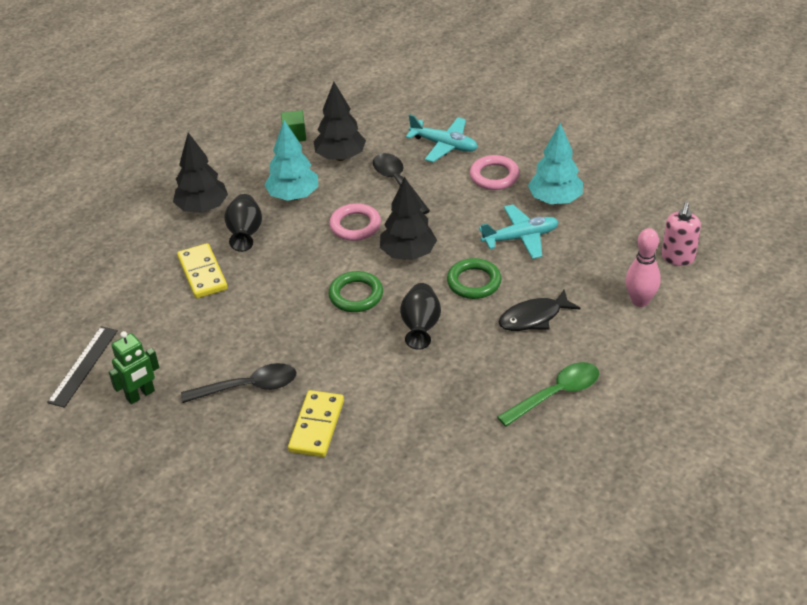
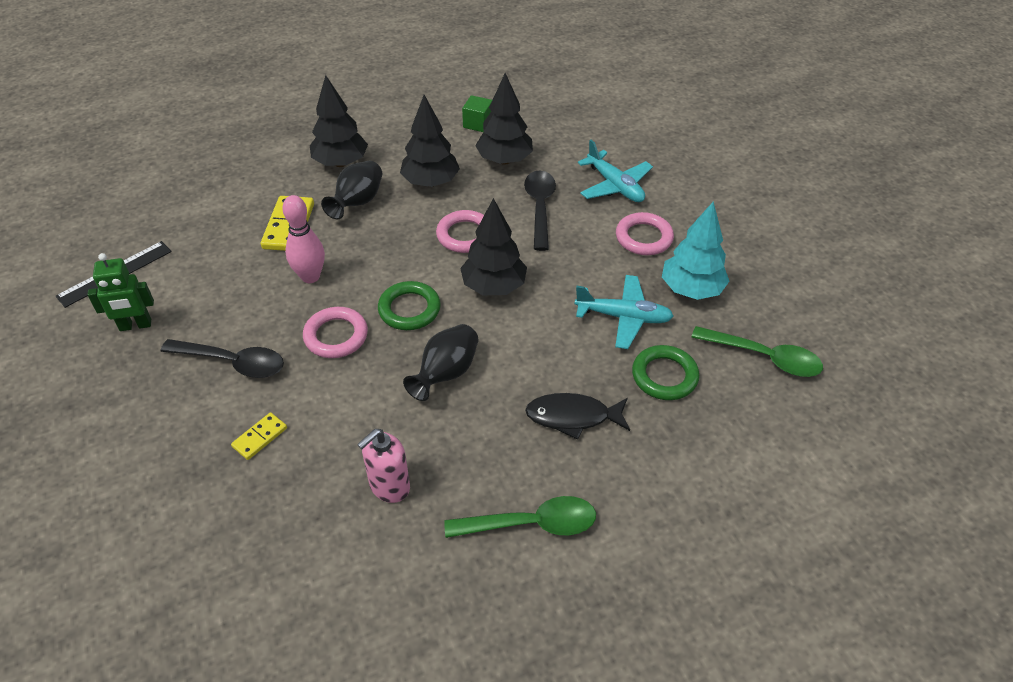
camera: 25 degrees right, 5 degrees up
turquoise tree [264,120,318,201] -> black tree [400,95,460,187]
yellow domino [288,390,344,457] -> yellow domino [231,412,287,460], size x0.57
green ring [447,258,501,299] -> green ring moved to [632,345,700,400]
pink bowling pin [626,228,661,307] -> pink bowling pin moved to [282,195,325,283]
pink soap dispenser [662,202,701,266] -> pink soap dispenser moved to [357,429,410,503]
none -> pink ring [303,307,368,358]
none -> green spoon [691,326,823,377]

